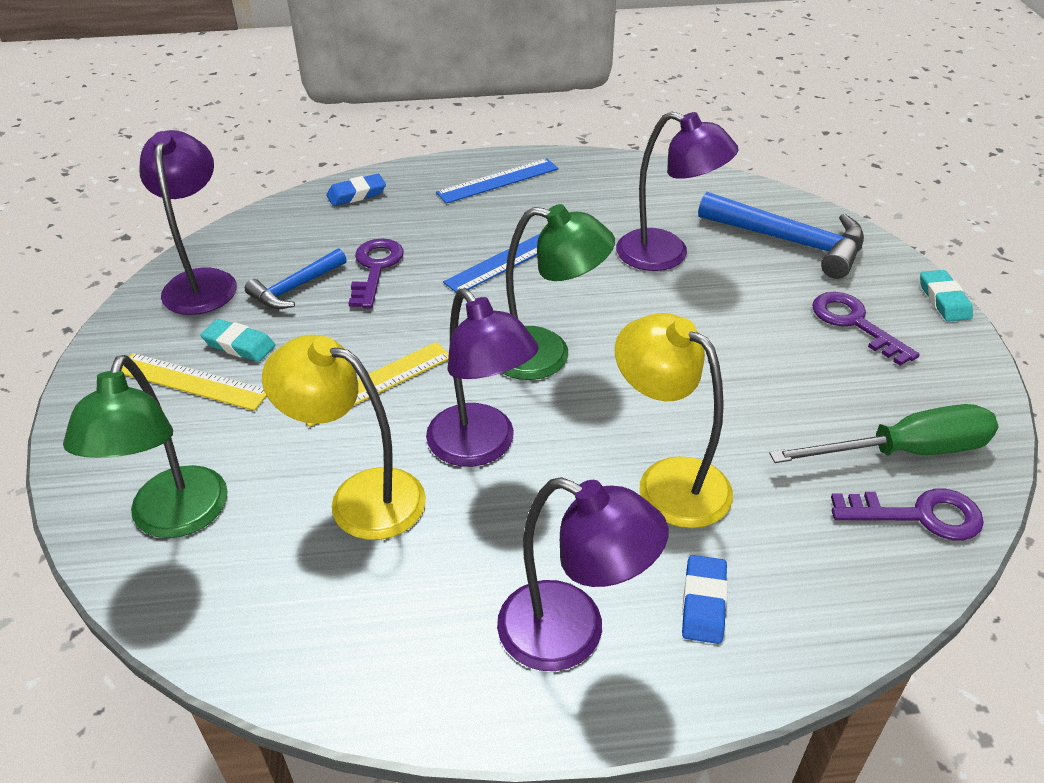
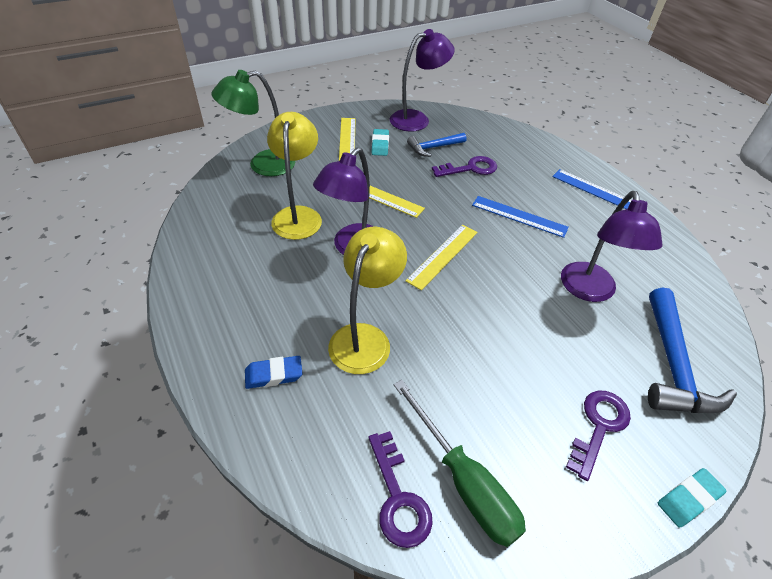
camera: 65 degrees right, 5 degrees up
blue hammer [245,248,347,309] -> blue hammer turned 45 degrees counterclockwise [407,133,466,157]
blue eraser [326,174,386,206] -> none
purple lamp [497,477,669,671] -> none
green lamp [502,204,615,380] -> yellow ruler [406,225,477,290]

